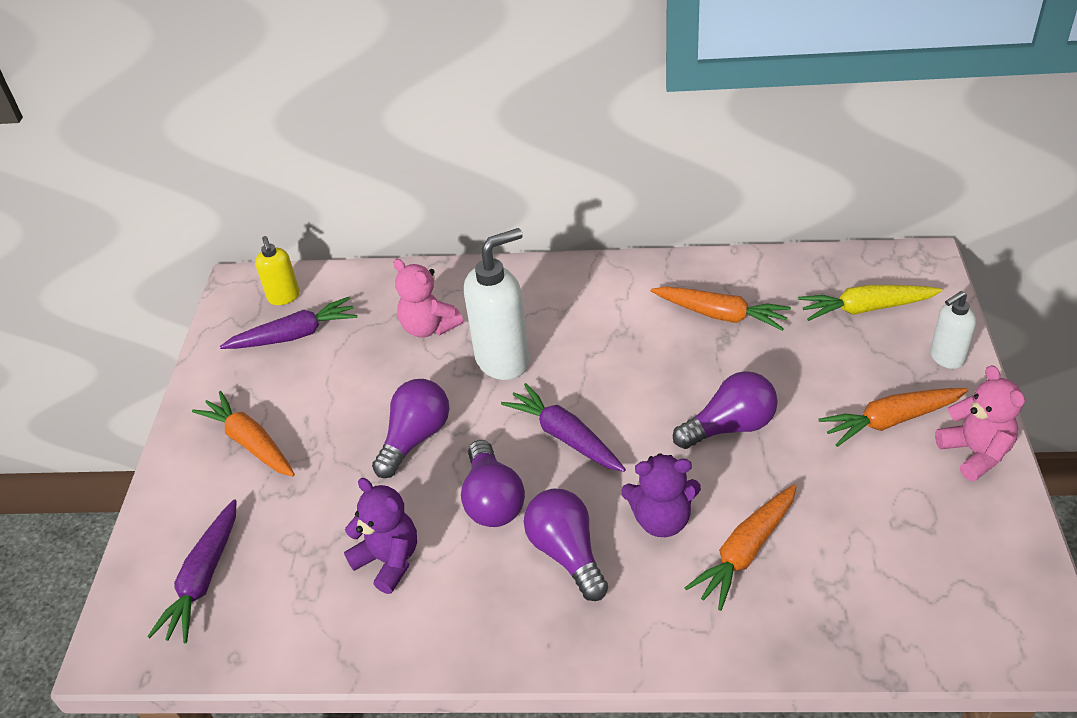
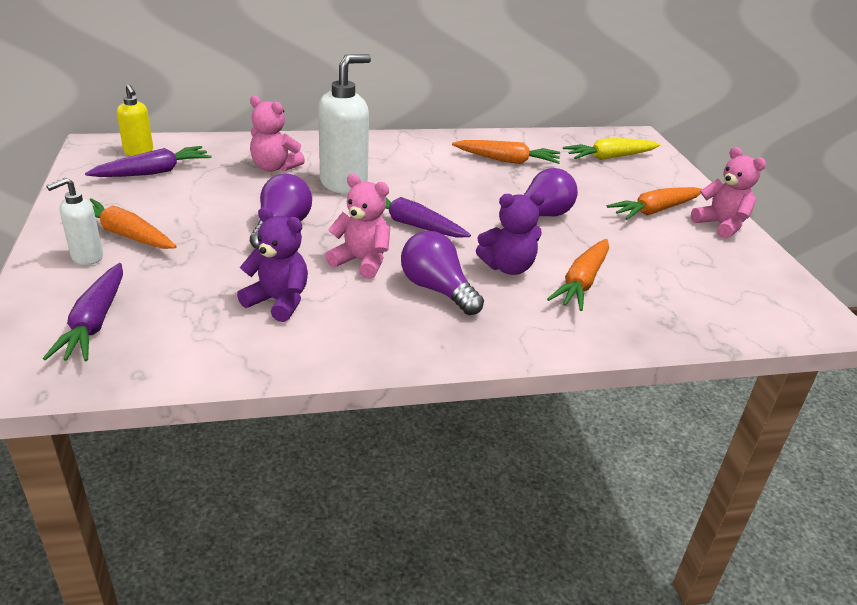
camera: 20 degrees left, 10 degrees down
purple light bulb [461,440,525,527] -> pink teddy bear [325,174,390,279]
white soap dispenser [930,291,976,369] -> white soap dispenser moved to [46,178,103,265]

